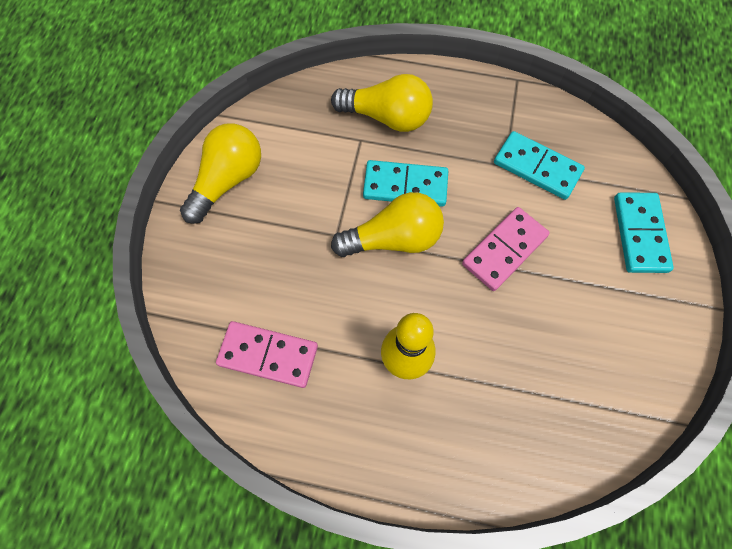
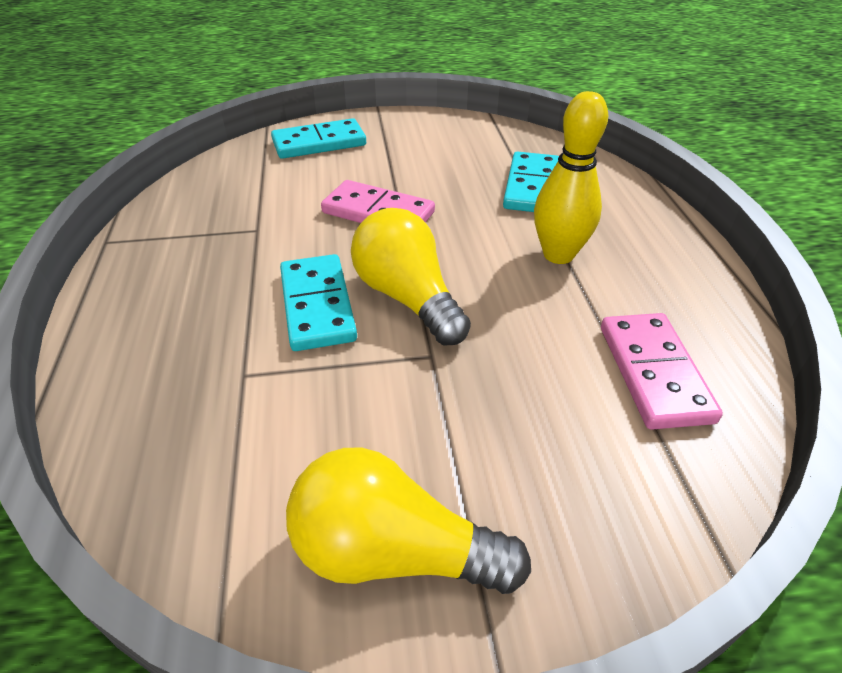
camera: 110 degrees left, 25 degrees down
yellow light bulb [331,74,433,132] -> none
turquoise domino [494,131,585,200] -> turquoise domino moved to [503,152,559,212]

